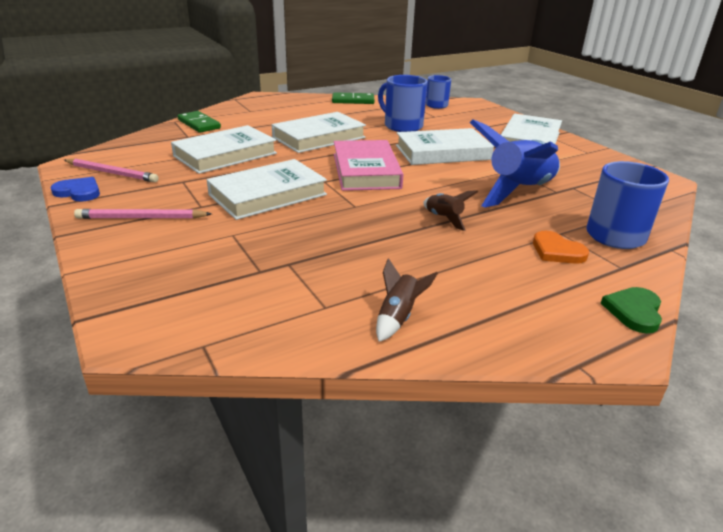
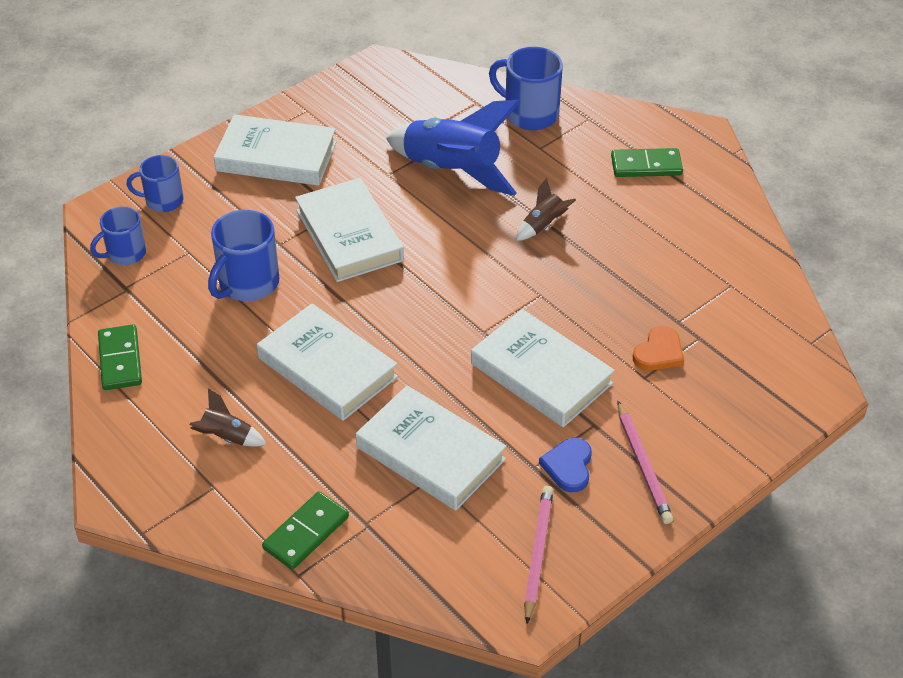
camera: 100 degrees left, 15 degrees up
blue heart [51,177,100,202] -> blue heart moved to [539,438,592,492]
pink book [334,140,404,191] -> none
brown rocket [376,258,438,342] -> brown rocket moved to [190,388,266,447]
orange heart [533,231,589,264] -> orange heart moved to [633,326,684,371]
green heart [601,287,662,334] -> none
none -> blue mug [127,155,183,212]
none -> green domino [611,148,683,177]

